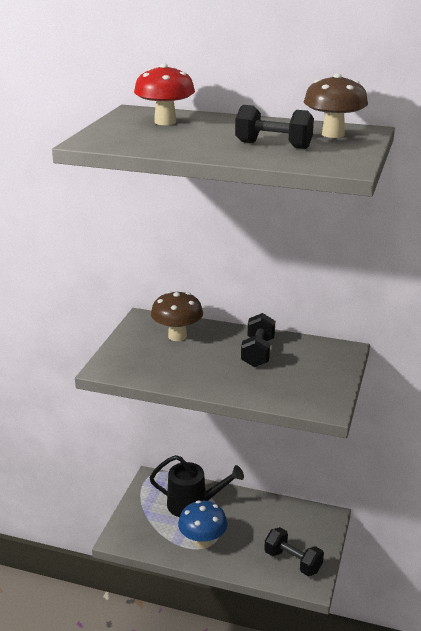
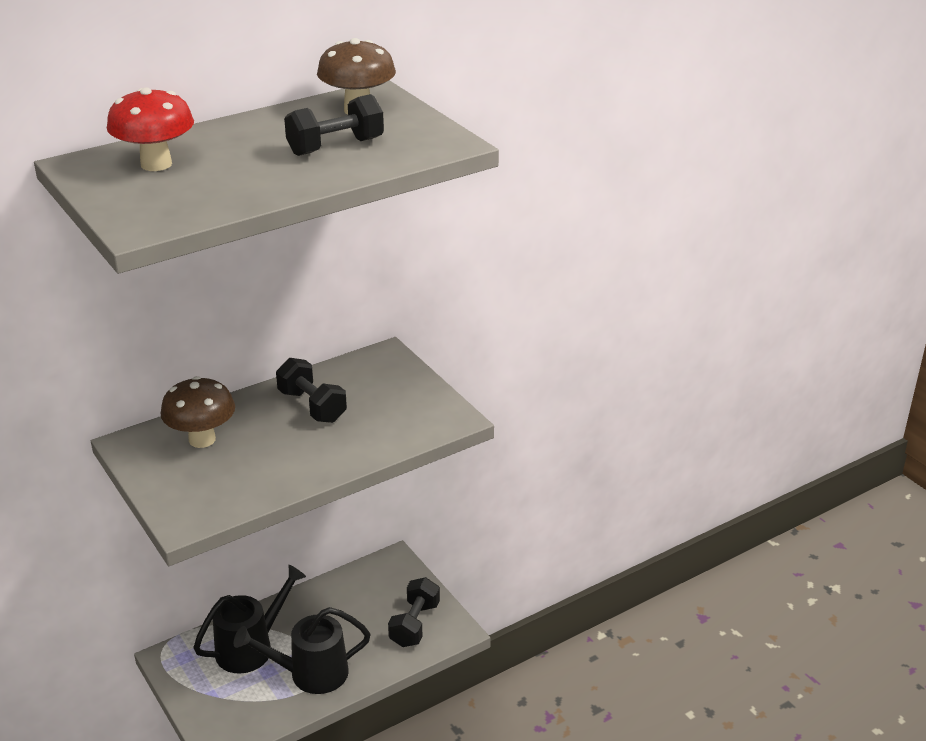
camera: 50 degrees left, 5 degrees up
blue mushroom [178,500,227,549] -> black watering can [234,607,371,694]
black dumbbell [264,527,324,576] -> black dumbbell turned 60 degrees counterclockwise [388,577,440,647]

